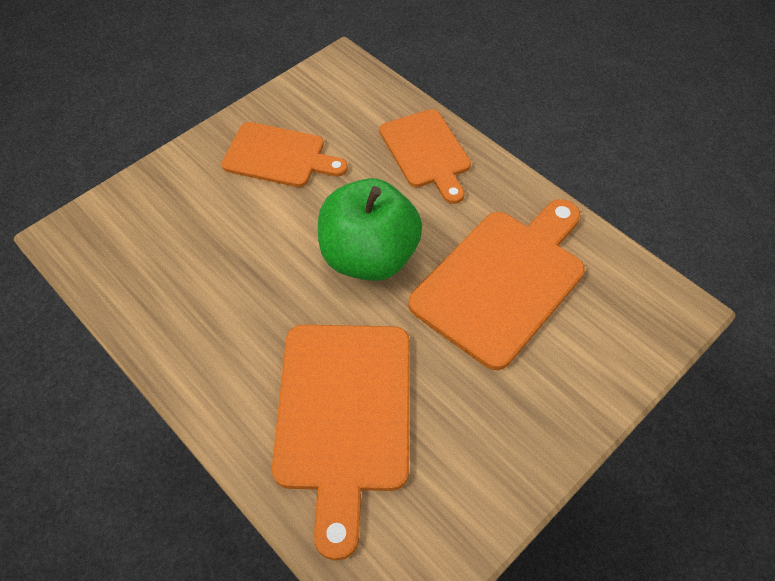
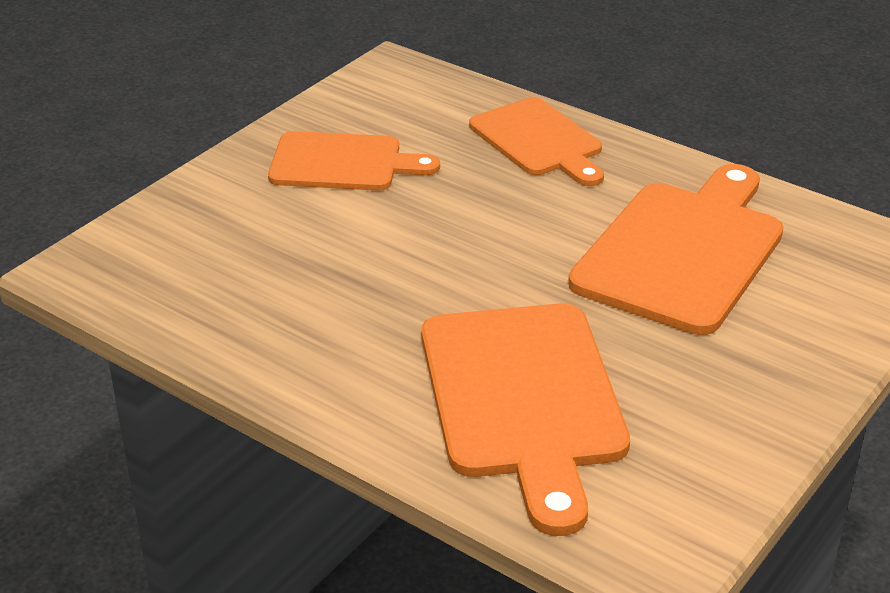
camera: 10 degrees left, 20 degrees down
green apple [318,178,422,281] -> none

